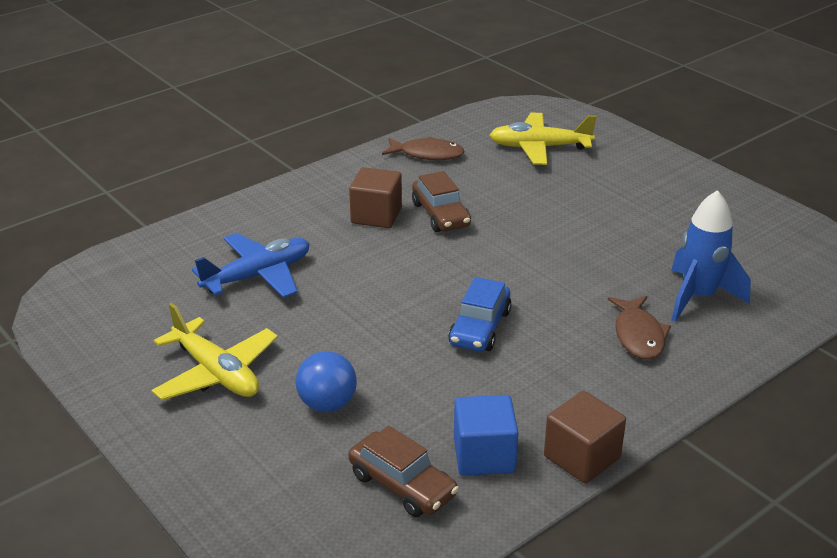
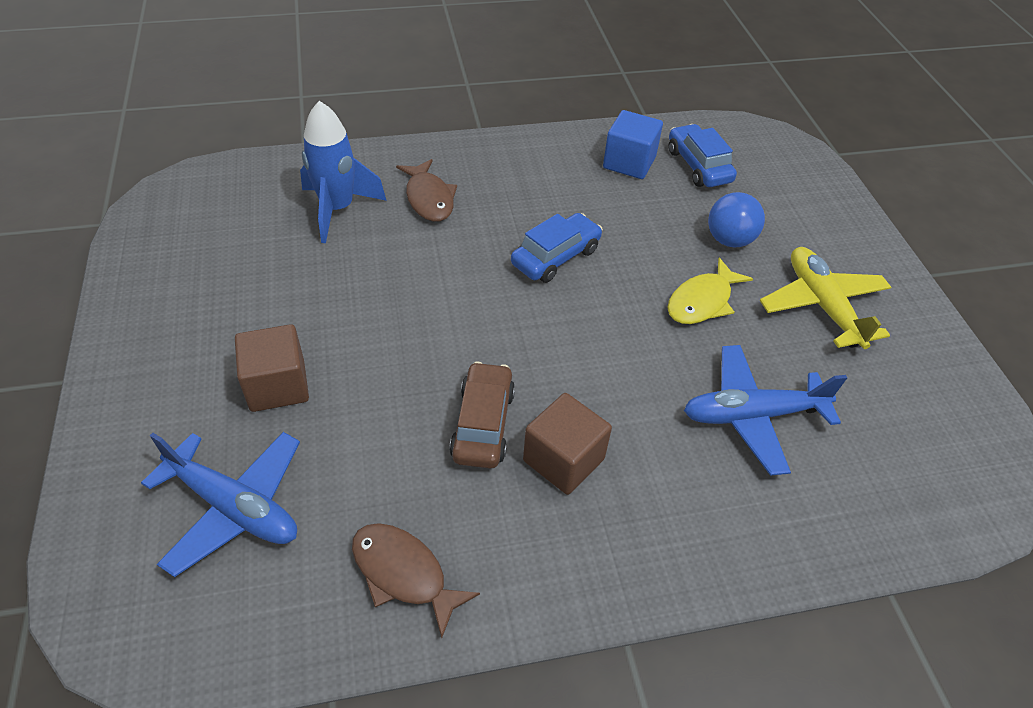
camera: 155 degrees left, 15 degrees up
brown car [349,425,459,517] -> blue car [669,124,737,187]
yellow plane [490,113,597,165] -> blue plane [141,432,300,577]
brown cube [544,391,626,484] -> brown cube moved to [235,324,309,412]
brown fish [608,296,671,360] -> brown fish turned 135 degrees clockwise [396,159,457,222]
none -> yellow fish [667,258,753,324]

